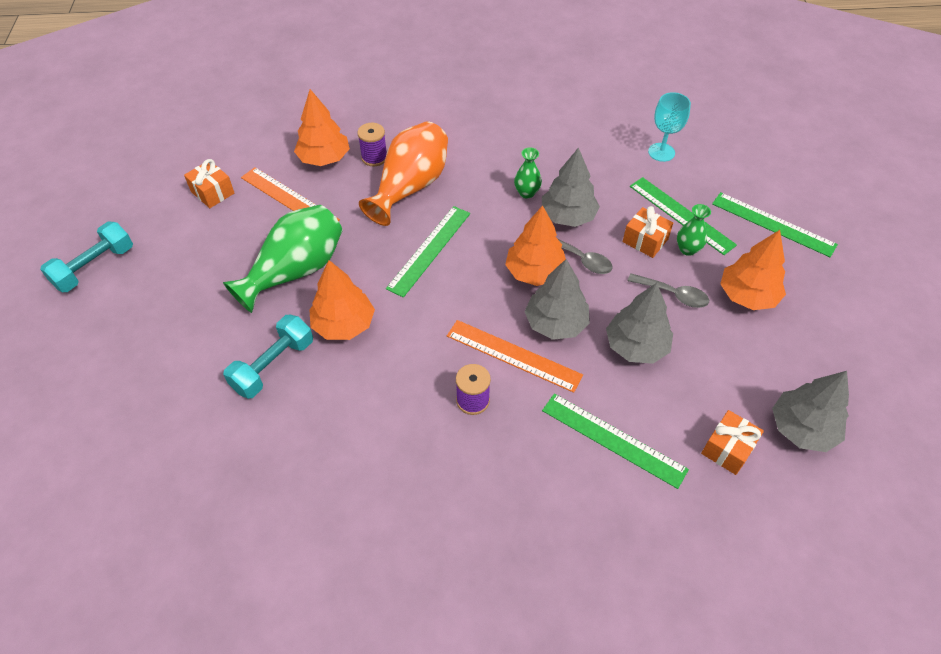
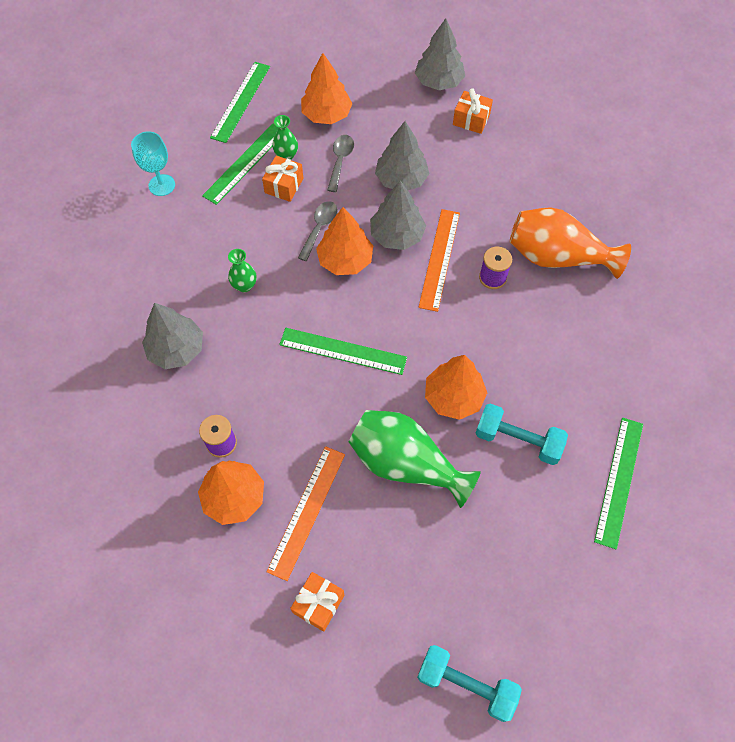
camera: 105 degrees left, 10 degrees up
orange vase [359,121,448,226] -> orange vase moved to [510,207,631,279]
grey tree [542,147,600,227] -> grey tree moved to [142,303,203,369]
green ruler [542,393,689,489] -> green ruler moved to [594,418,643,550]

